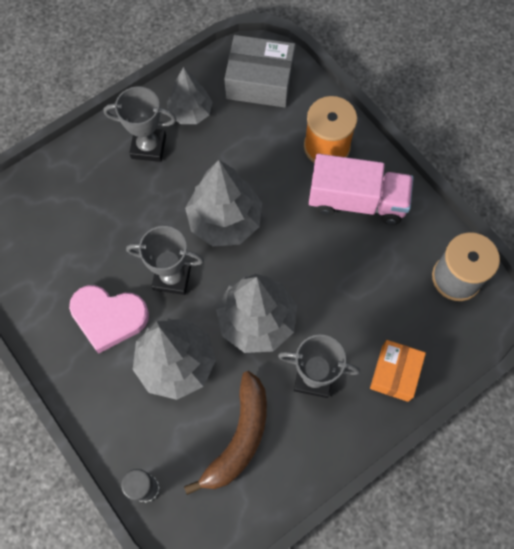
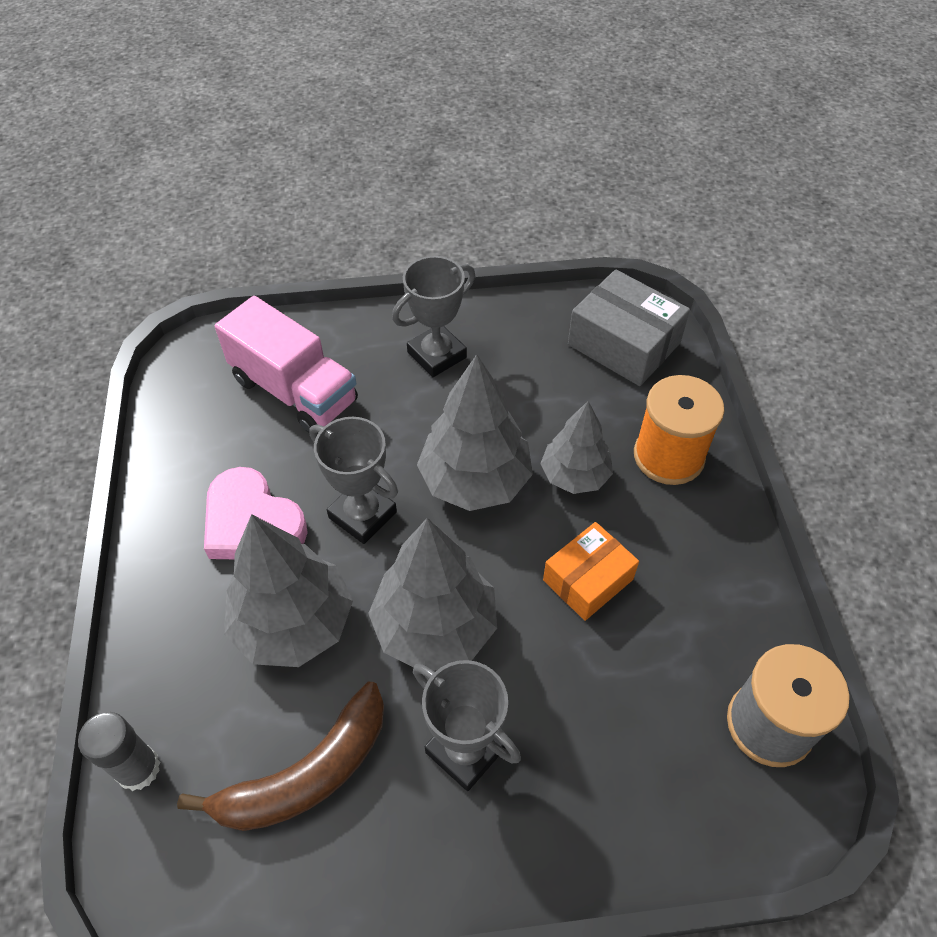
camera: 30 degrees right, 15 degrees down
grey trophy [104,87,176,162] -> grey trophy turned 75 degrees counterclockwise [392,256,475,377]
grey tree [167,67,213,124] -> grey tree moved to [540,401,613,494]
pink truck [309,154,414,225] -> pink truck moved to [215,296,358,434]
orange box [370,340,426,402] -> orange box moved to [543,522,639,621]

